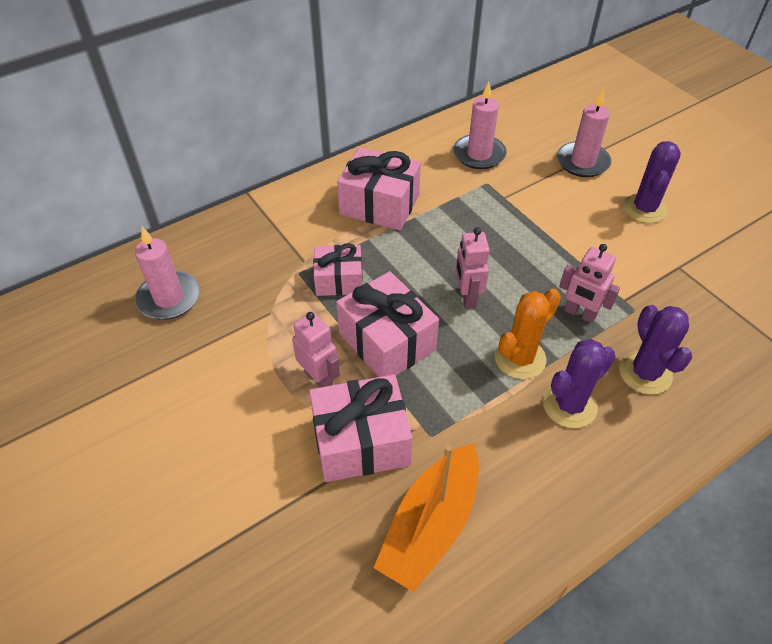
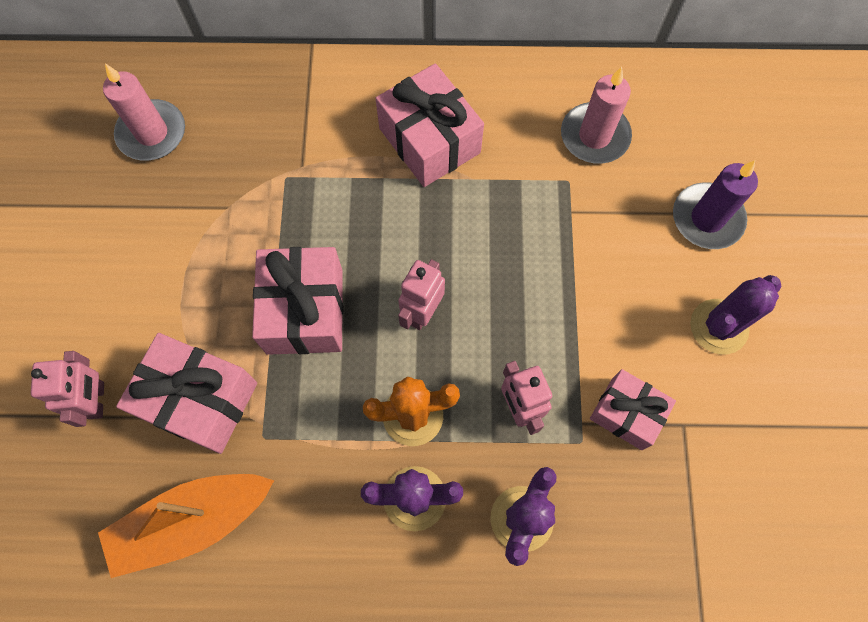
camera: 35 degrees right, 20 degrees up
pink robot [292,312,340,388] -> pink robot moved to [31,351,104,427]
pink gift [313,243,363,296] -> pink gift moved to [590,369,676,450]
pink candle [557,90,611,177] -> purple candle [673,160,758,249]

